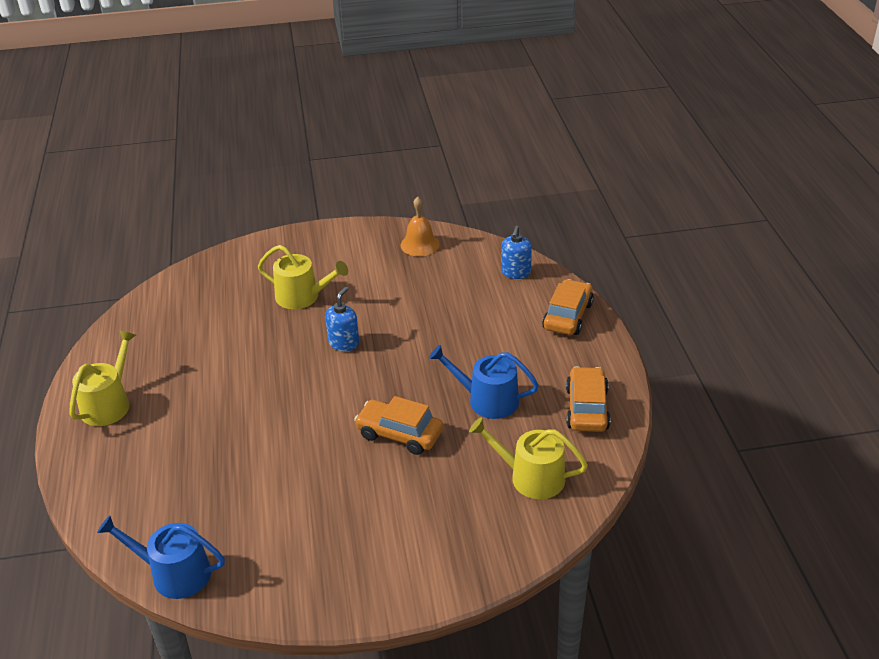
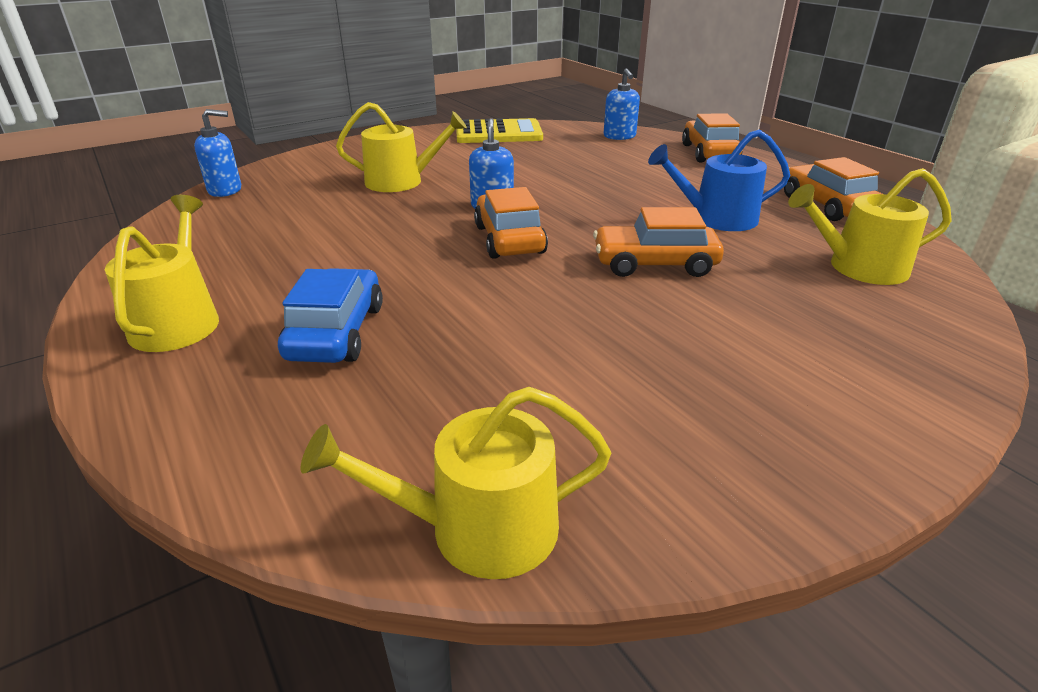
camera: 25 degrees left, 5 degrees down
blue watering can [97,515,225,599] -> yellow watering can [300,387,611,579]
orange bell [400,196,440,256] -> yellow calculator [456,118,543,143]
none -> blue soap dispenser [194,109,241,197]
none -> blue car [278,268,383,363]
none -> orange car [474,187,548,259]

